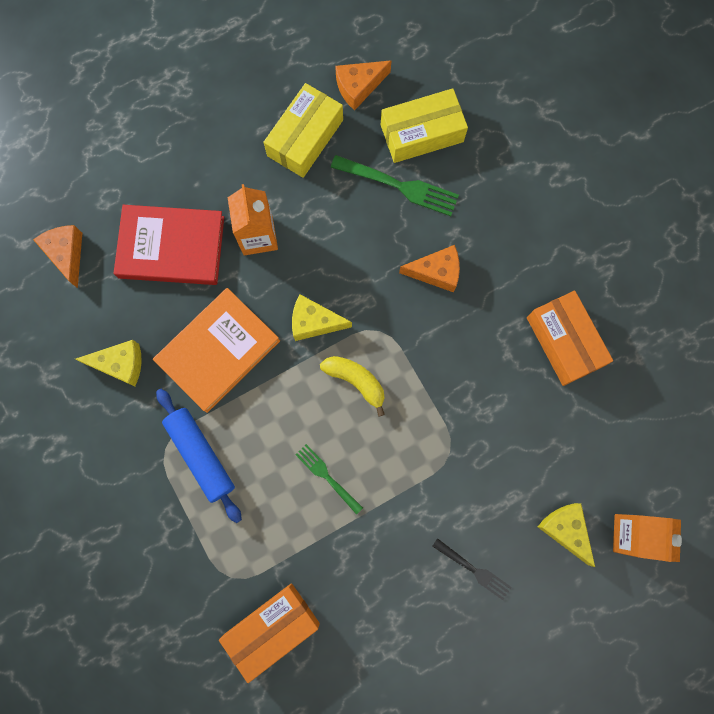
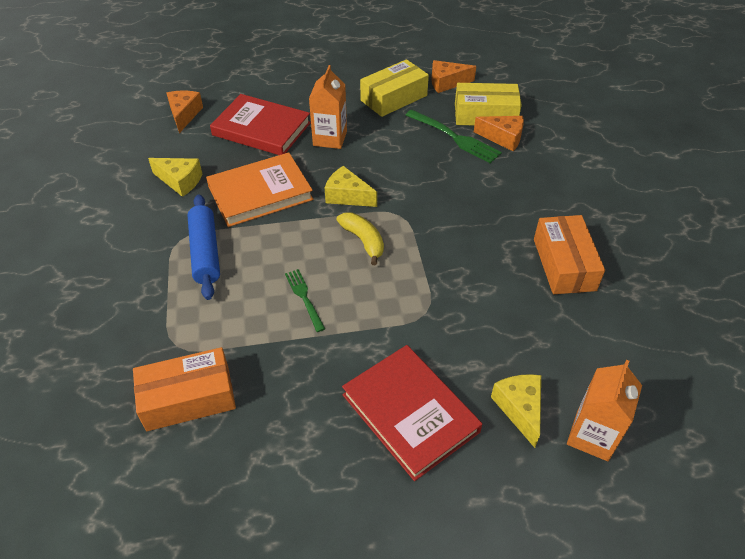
camera: 20 degrees right, 30 degrees down
orange cheese [399,245,460,292] -> orange cheese moved to [474,116,524,151]
black fork [432,538,512,600] -> red book [342,345,482,481]

